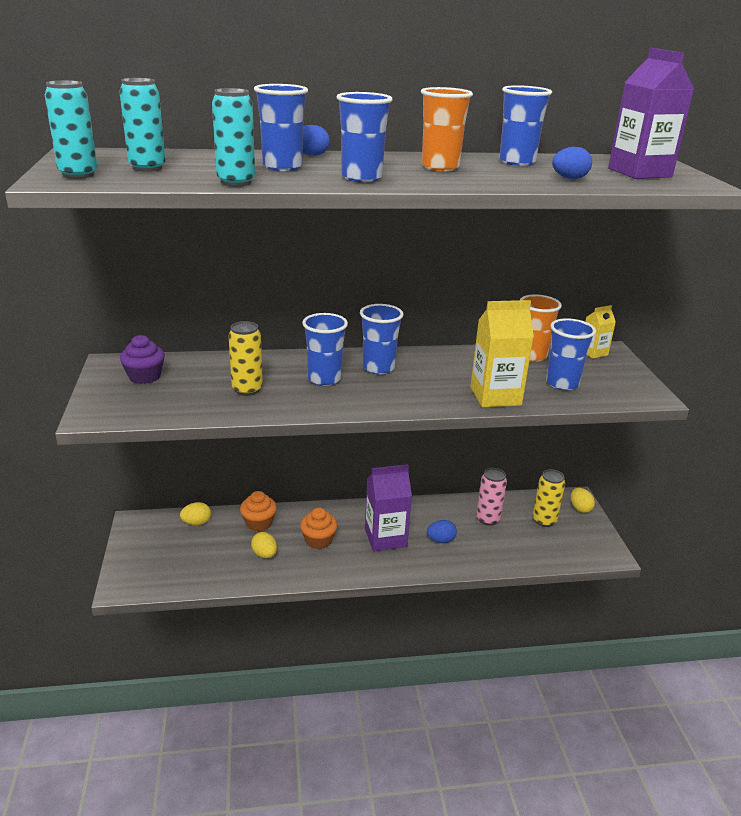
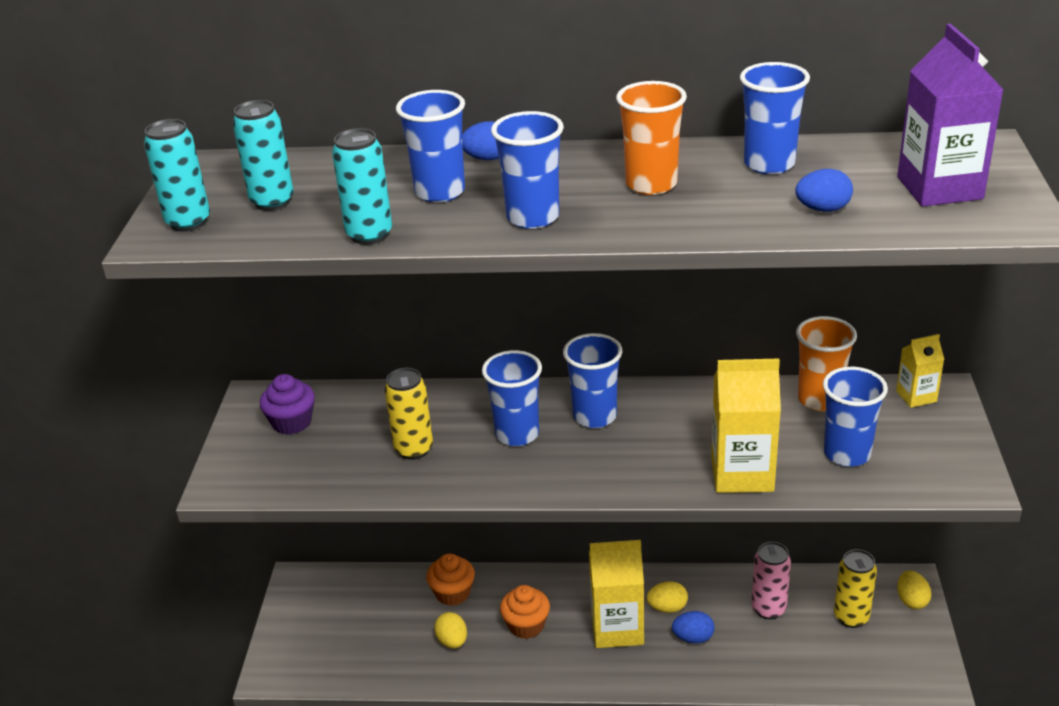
camera: 15 degrees right, 5 degrees up
yellow egg [180,502,211,525] -> yellow egg moved to [647,581,688,613]
purple carton [365,464,412,551] -> yellow carton [589,540,644,648]

